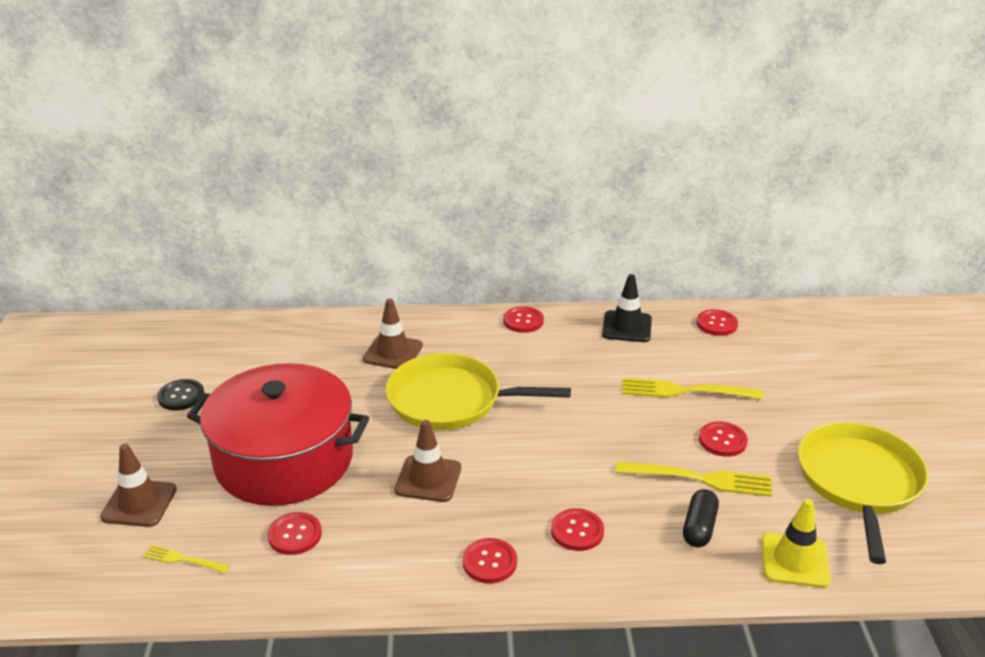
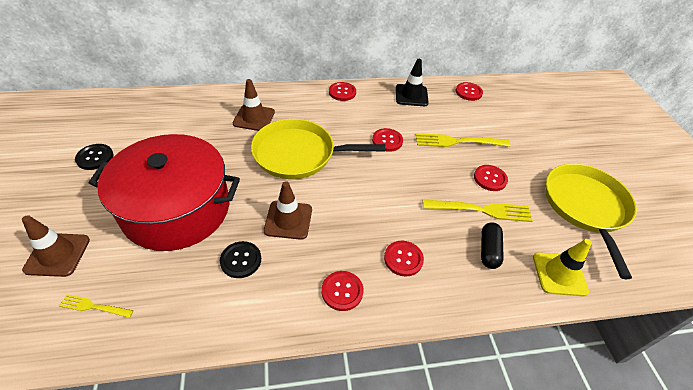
camera: 10 degrees left, 15 degrees up
red button [268,512,322,555] -> red button moved to [372,128,403,152]
none -> black button [220,241,261,278]

